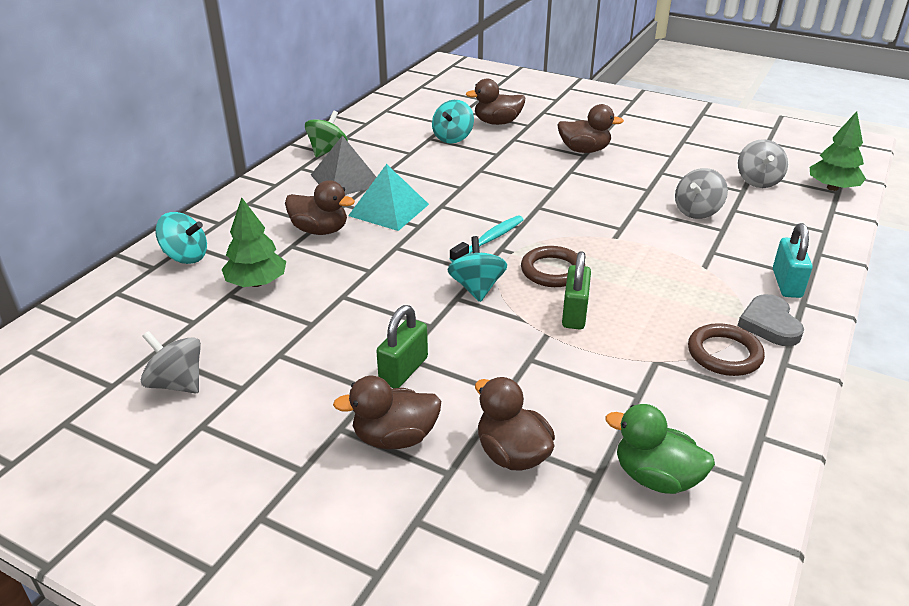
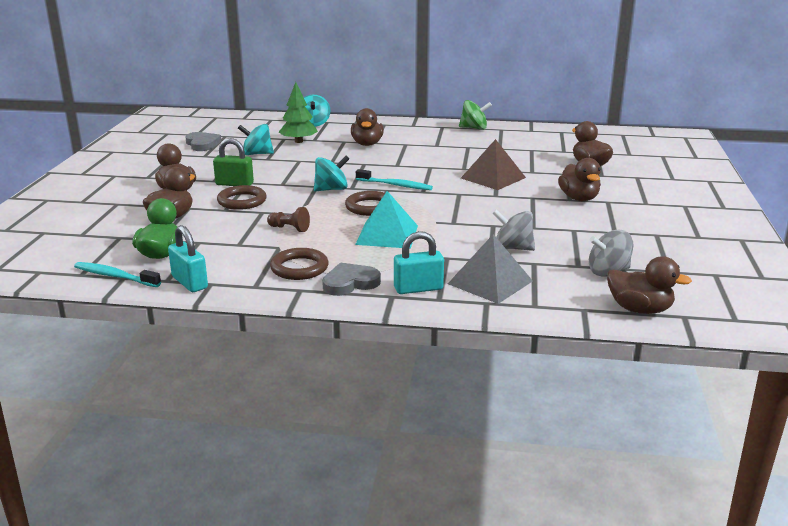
camera: 70 degrees right, 10 degrees down
grey spinning top [141,331,201,394] -> grey heart [185,132,221,151]
grey pyramid [311,135,376,195] -> grey pyramid moved to [448,234,533,304]
turquoise pyramid [348,164,429,231] -> turquoise pyramid moved to [355,191,418,249]
turquoise spinning top [432,100,474,144] -> turquoise spinning top moved to [238,124,274,155]
green padlock [562,251,591,329] -> none
green tree [810,111,866,191] -> brown duck [607,256,692,314]
none -> turquoise toothbrush [74,262,161,287]
none -> turquoise padlock [168,225,208,292]
none -> brown ring [217,185,267,210]
none -> brown pawn [267,207,310,232]
none -> brown pyramid [461,139,526,190]

